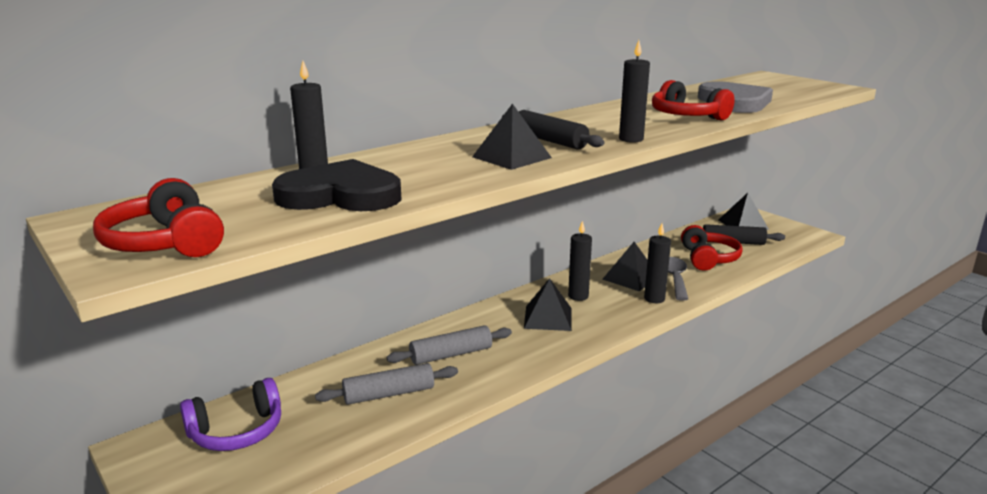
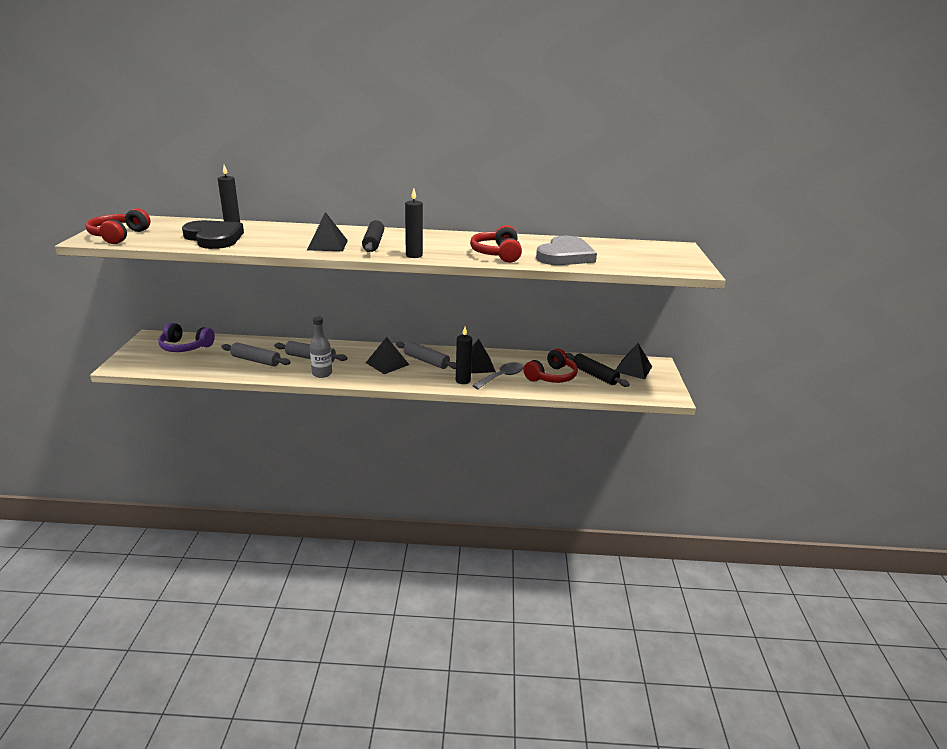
camera: 40 degrees right, 5 degrees up
black candle [568,221,592,301] -> grey rolling pin [396,341,456,369]
none -> grey bottle [310,317,332,378]

